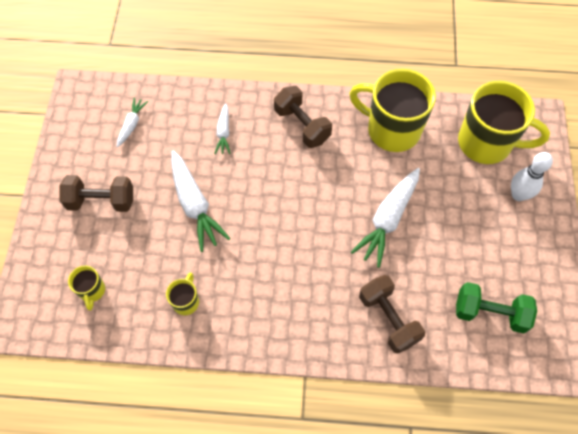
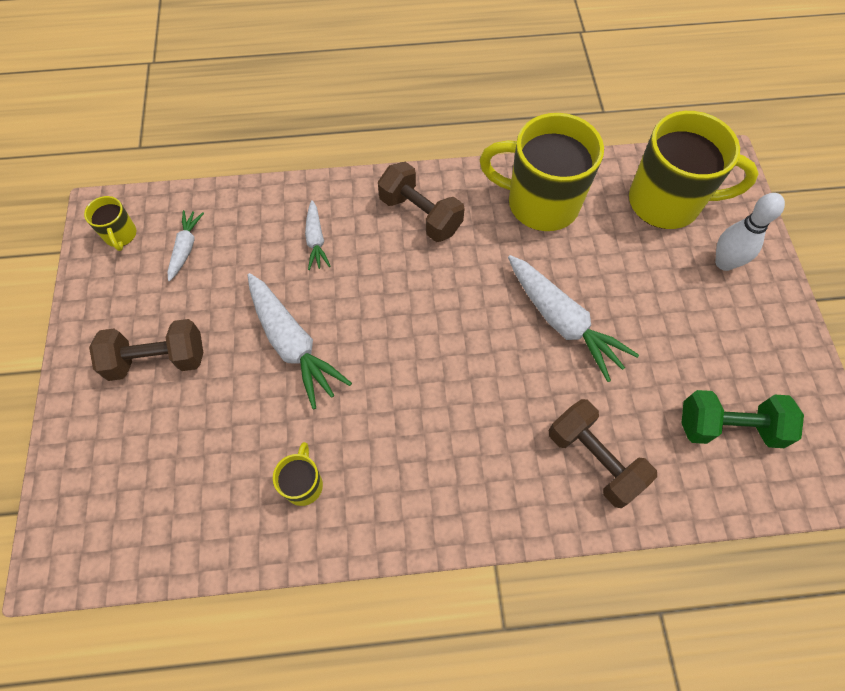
camera: 10 degrees left, 0 degrees up
yellow mug [68,266,105,310] -> yellow mug moved to [84,196,136,251]
white carrot [351,168,420,268] -> white carrot turned 60 degrees counterclockwise [508,255,639,382]

